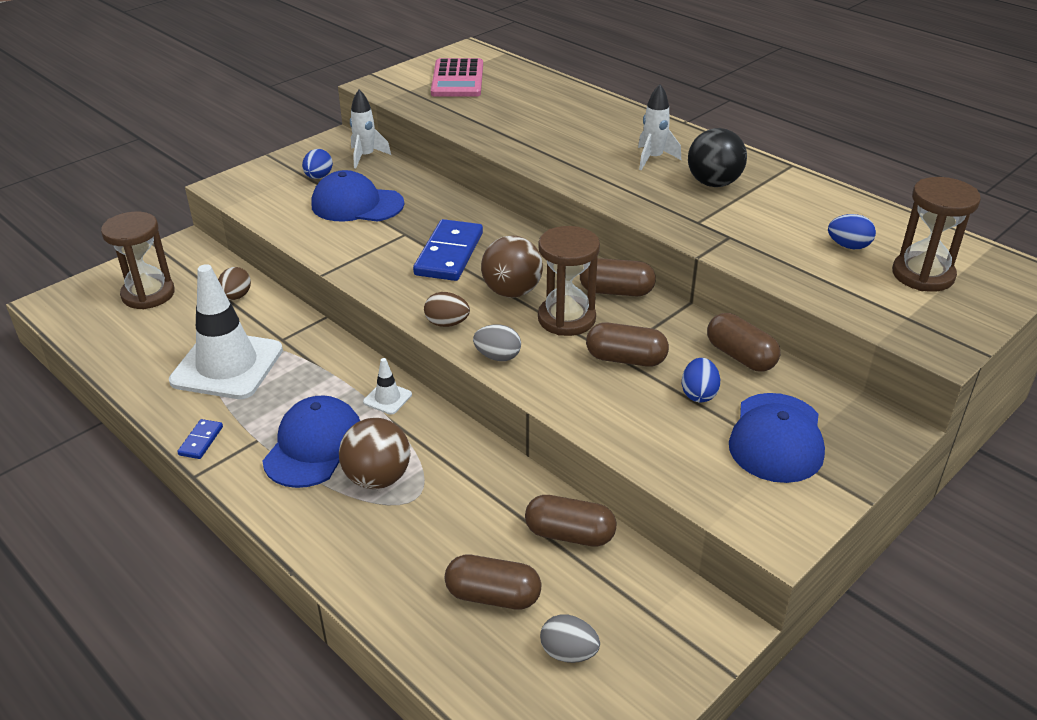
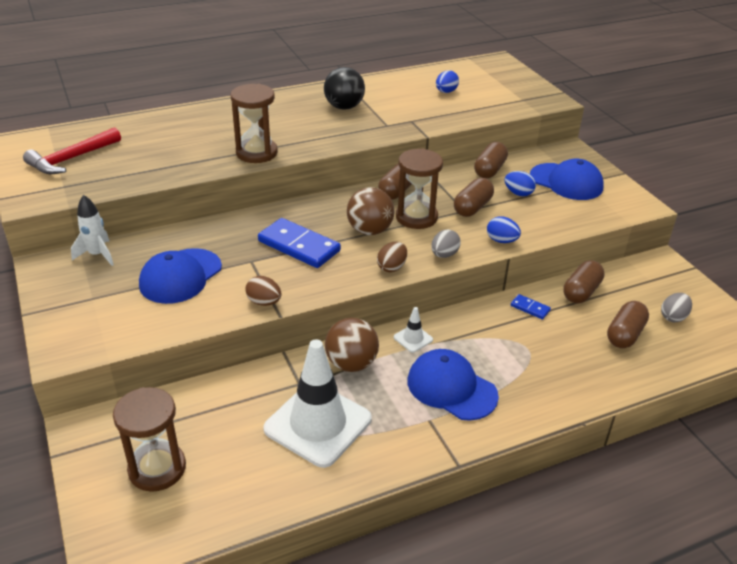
camera: 70 degrees left, 0 degrees up
blue domino [177,419,223,459] -> blue domino moved to [511,294,551,319]
brown egg [218,267,251,300] -> brown egg moved to [245,276,282,306]
blue egg [302,149,333,179] -> blue egg moved to [487,216,521,243]
brown ball [339,418,411,489] -> brown ball moved to [325,318,379,372]
pink calculator [431,58,483,97] -> red hammer [23,127,121,174]
white rocket [638,84,681,170] -> none
brown capsule [707,313,781,372] -> brown capsule turned 45 degrees counterclockwise [474,142,508,178]
brown hourglass [892,177,981,292] -> brown hourglass moved to [231,84,278,163]

